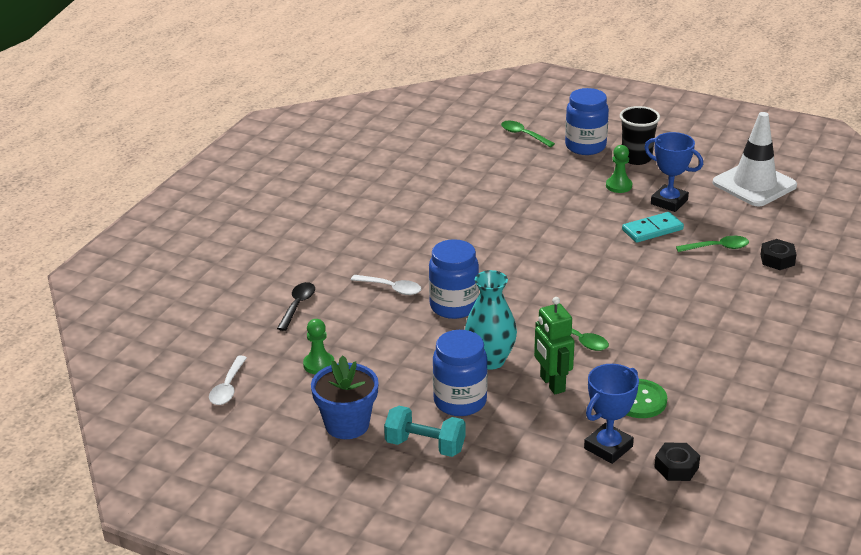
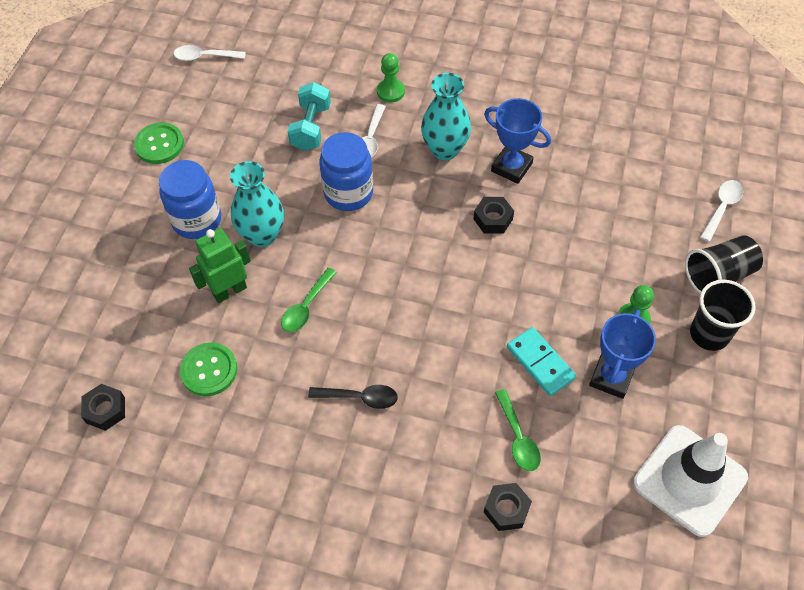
camera: 80 degrees right, 25 degrees up
black spoon [277,282,315,331] -> black spoon moved to [308,385,398,409]
green pawn [303,319,334,374] -> green pawn moved to [377,53,405,103]
blue flower pot [311,355,378,439] -> green button [134,122,184,164]
turquoise dumbbell [384,406,466,457] -> turquoise dumbbell moved to [288,82,331,151]
green spoon [501,121,555,147] -> white spoon [700,180,743,242]
blue jar [565,88,609,155] -> black cup [685,235,763,293]
blue trophy [584,364,639,464] -> blue trophy moved to [484,98,551,184]
none -> turquoise vase [421,73,471,160]
none -> black nut [474,197,514,234]

